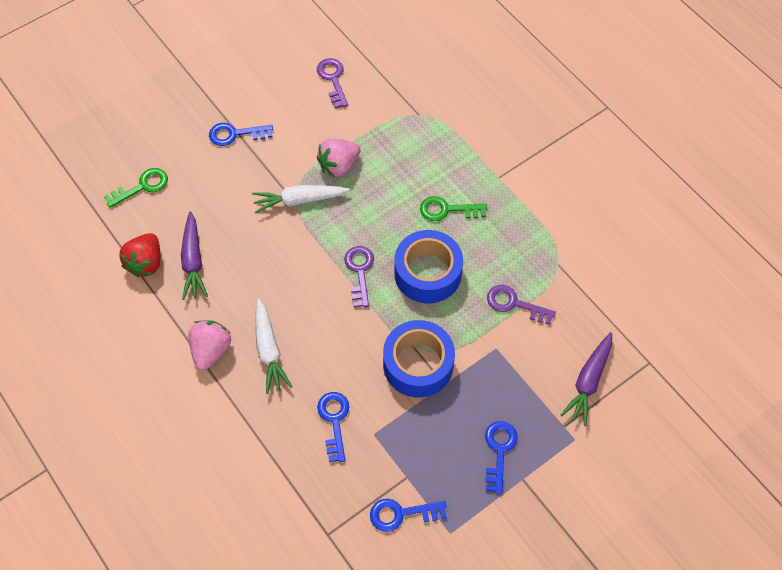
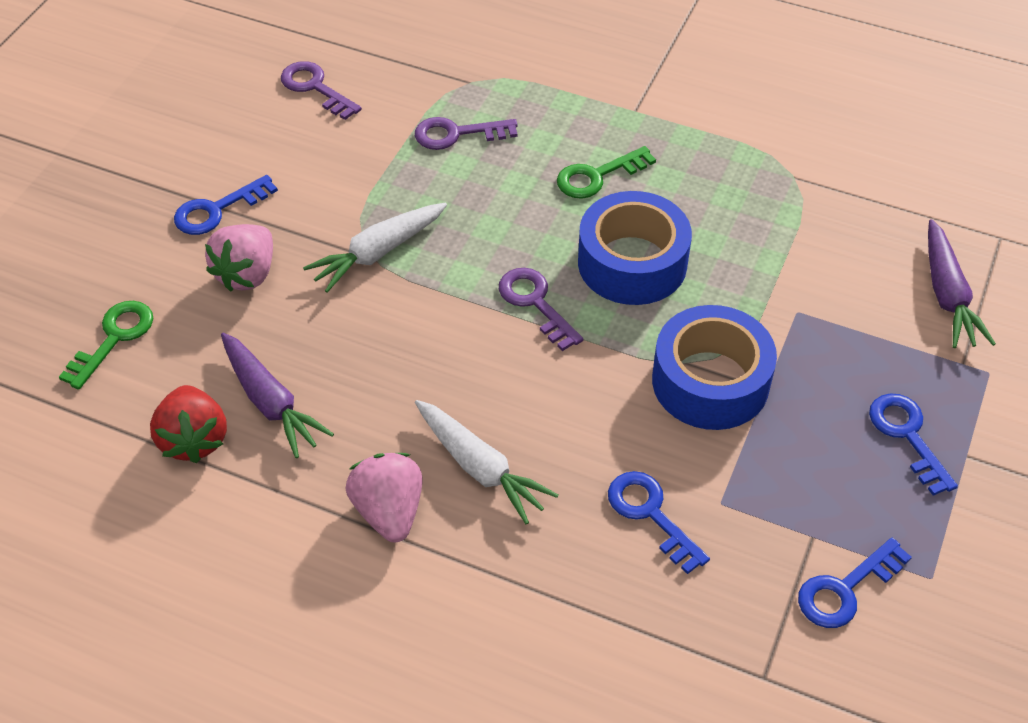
camera: 30 degrees left, 10 degrees down
pink strawberry [317,139,361,177] -> pink strawberry moved to [205,224,273,292]
purple key [487,285,556,325] -> purple key moved to [415,117,518,150]

